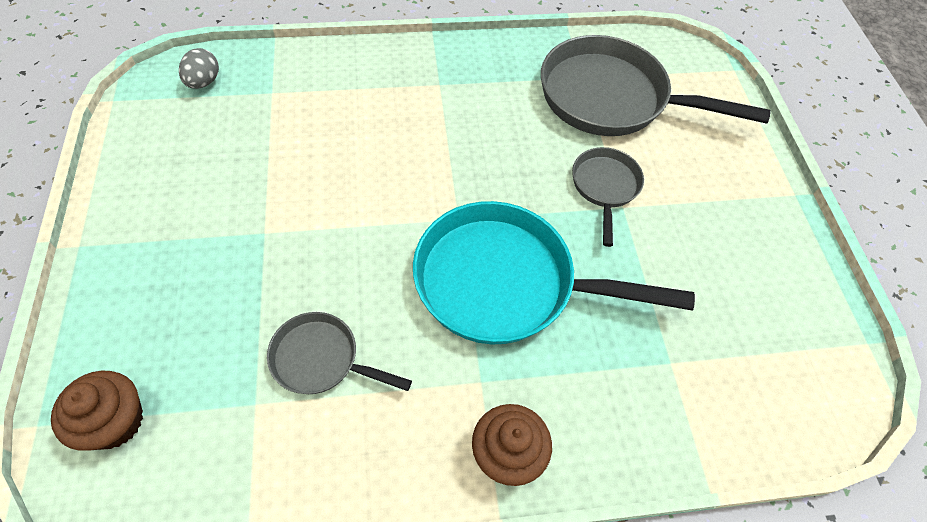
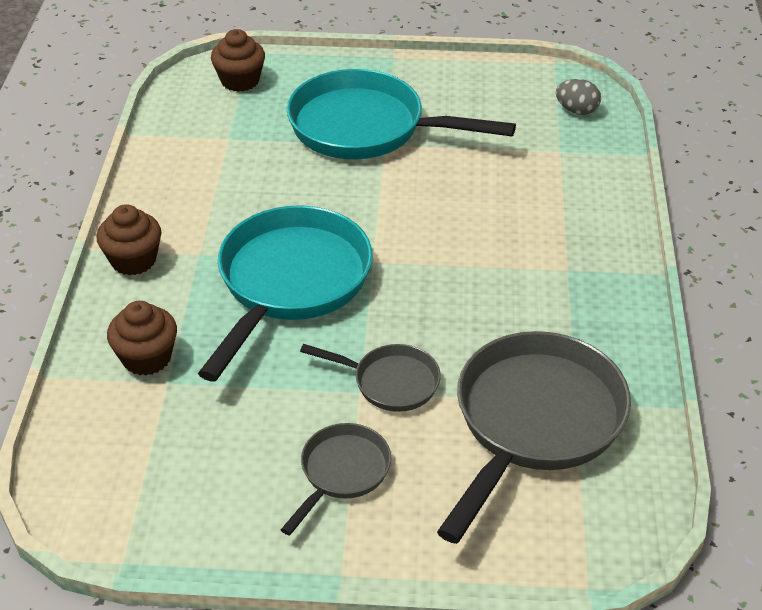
camera: 105 degrees right, 15 degrees down
grey pan [267,312,412,394] -> grey pan moved to [281,423,391,536]
none -> brown cupcake [107,301,177,376]
none -> turquoise pan [287,69,516,159]

